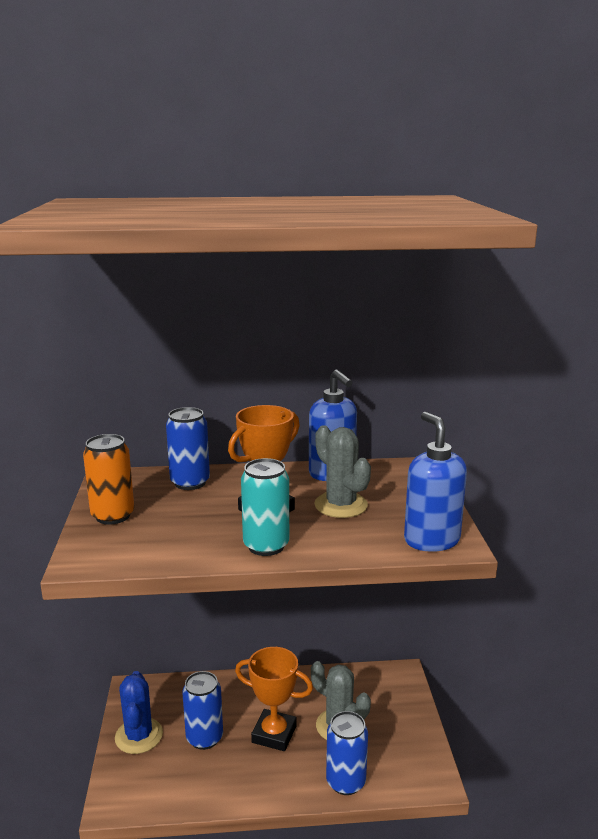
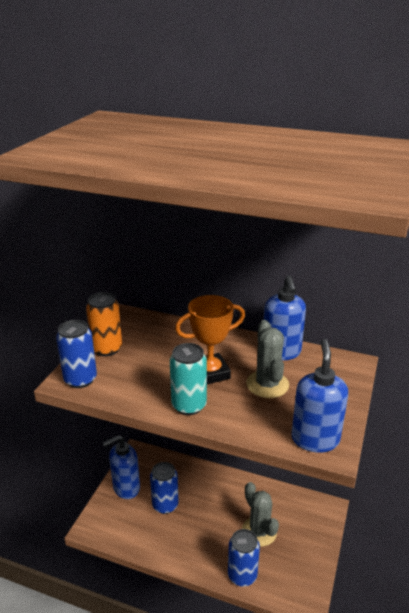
camera: 25 degrees right, 10 degrees up
blue cactus [115,671,163,754] -> blue soap dispenser [103,435,140,499]
blue can [166,407,210,490] -> blue can moved to [56,320,97,388]
orange trophy [235,647,313,751] -> none

